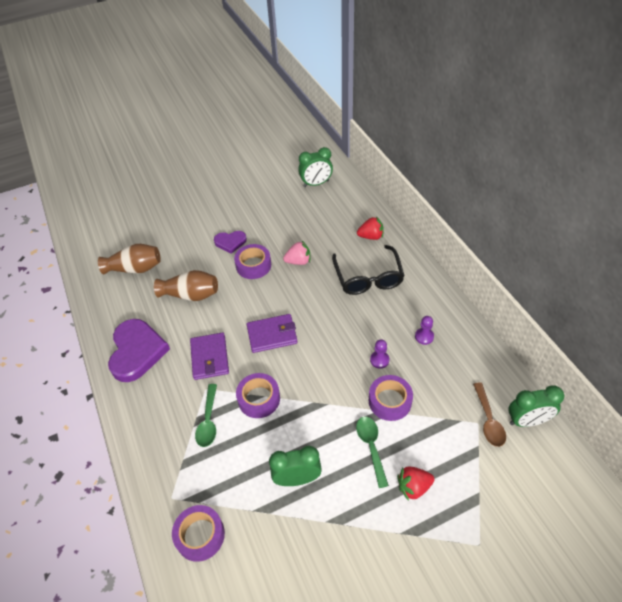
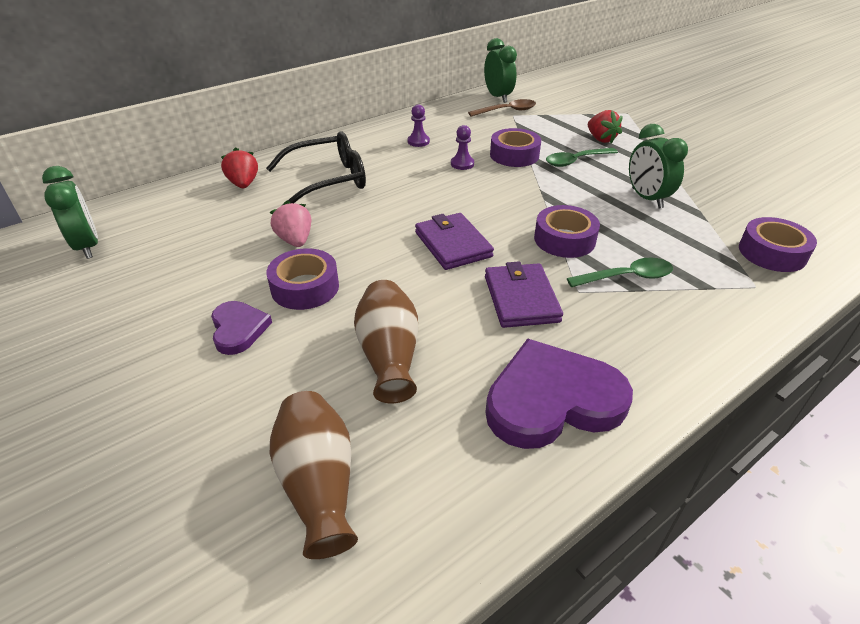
camera: 105 degrees left, 10 degrees down
purple wallet [190,333,229,380] -> purple wallet turned 75 degrees counterclockwise [485,262,563,328]

